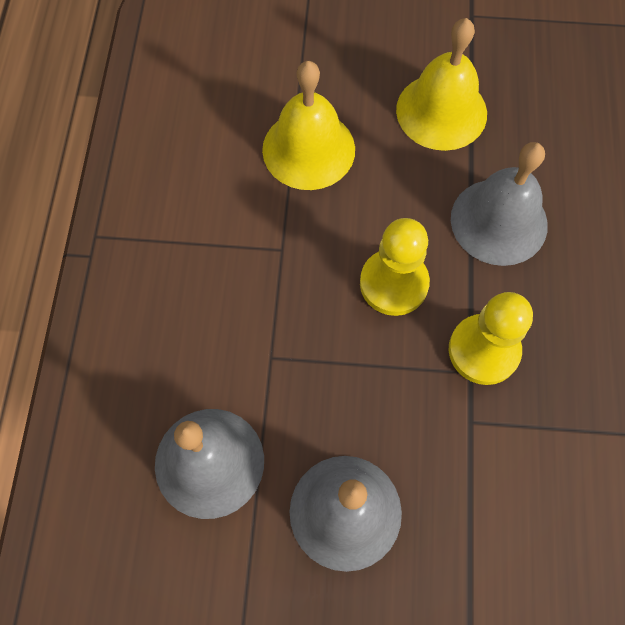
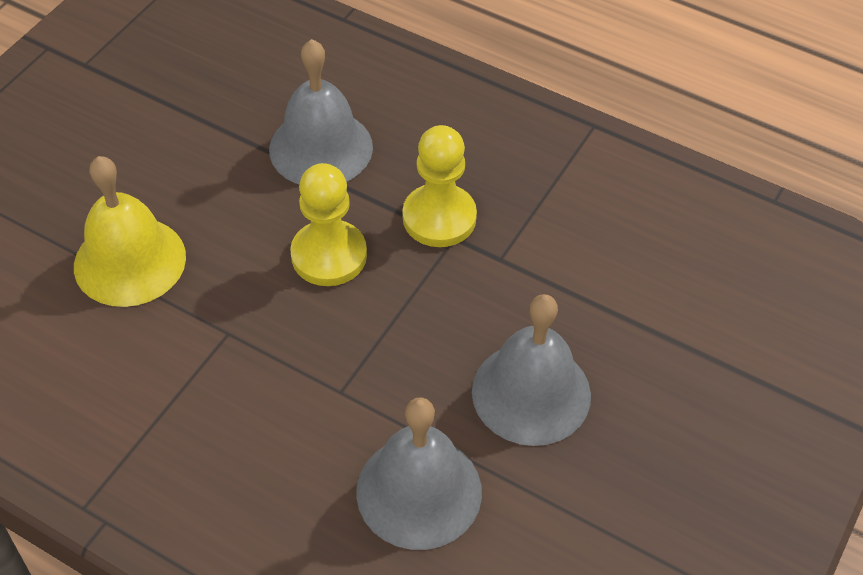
camera: 65 degrees left, 15 degrees down
yellow bell [396,18,487,151] -> none

